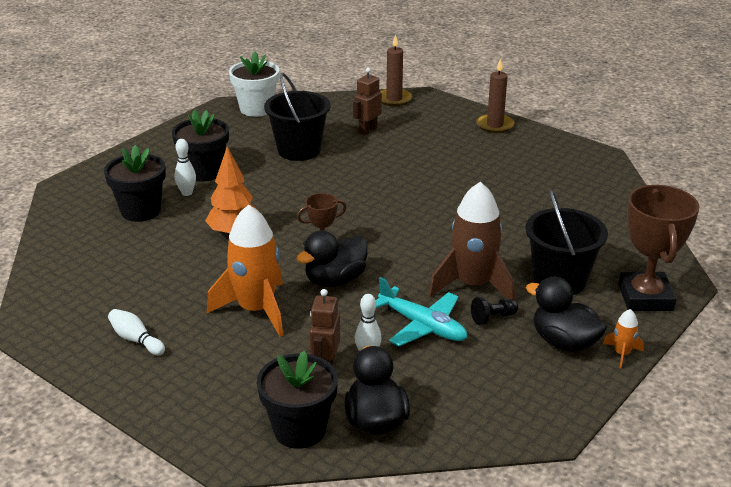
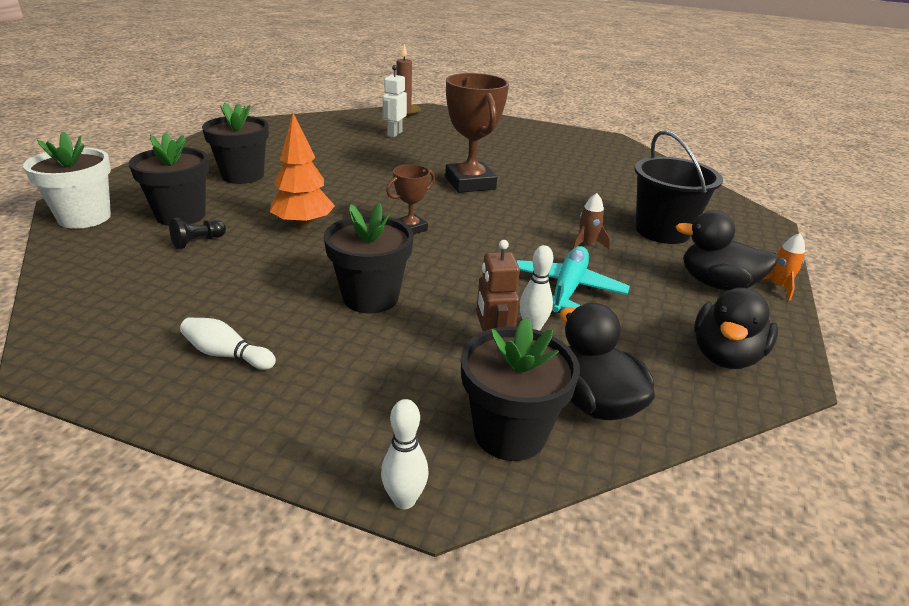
camera: 20 degrees left, 0 degrees up
white bowling pin [174,139,196,196] -> white bowling pin moved to [381,399,429,509]
orange rocket [207,205,283,336] -> black flower pot [324,203,414,313]
white flower pot [229,51,280,117] -> white flower pot moved to [23,132,111,229]
black bucket [264,73,331,161] -> none
black duck [296,230,368,287] -> black duck moved to [694,287,778,369]
brown robot [353,68,382,136] -> white robot [382,65,407,138]
turquoise plane [376,277,467,346] -> turquoise plane turned 90 degrees counterclockwise [517,246,630,313]
brown rocket [428,182,515,300] -> brown rocket [572,193,610,249], size x0.43
black pawn [471,297,518,325] -> black pawn moved to [169,218,226,249]
brown candle [476,59,514,133] -> none
brown trophy [619,185,699,311] -> brown trophy moved to [445,73,509,193]

